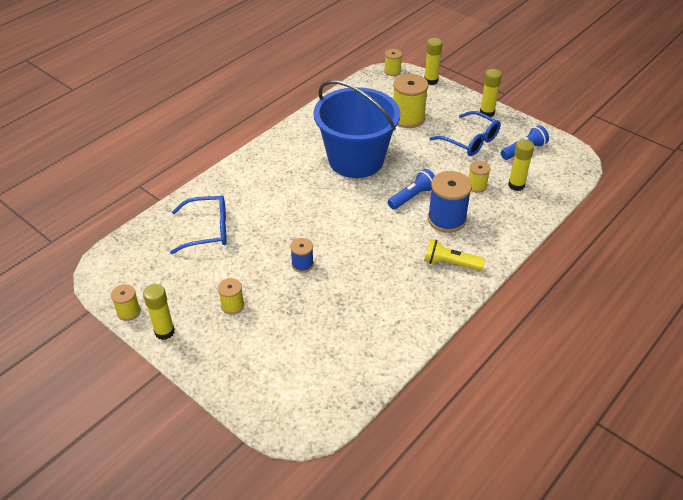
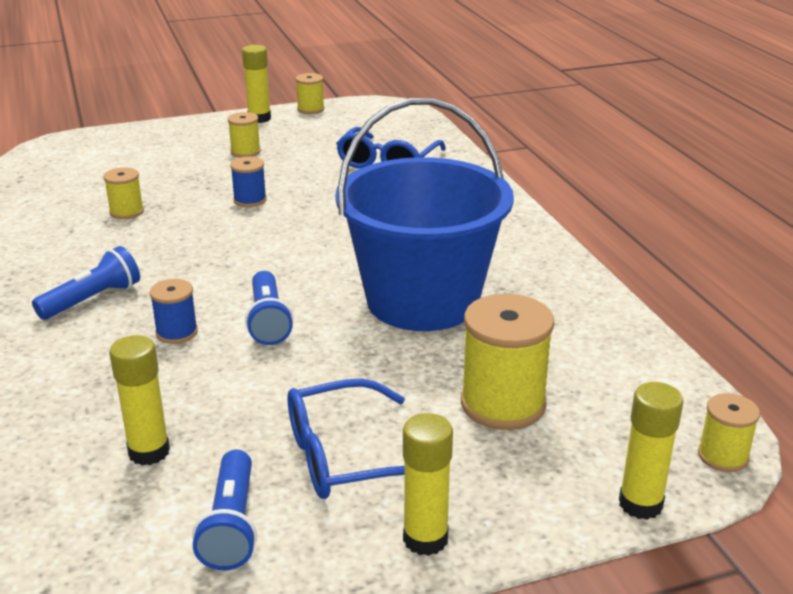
camera: 120 degrees right, 15 degrees down
yellow flashlight [424,239,485,271] -> blue flashlight [32,246,140,320]
blue spool [428,171,472,233] -> blue spool [150,279,198,344], size x0.54
yellow spool [469,161,490,193] -> yellow spool moved to [103,167,144,219]

